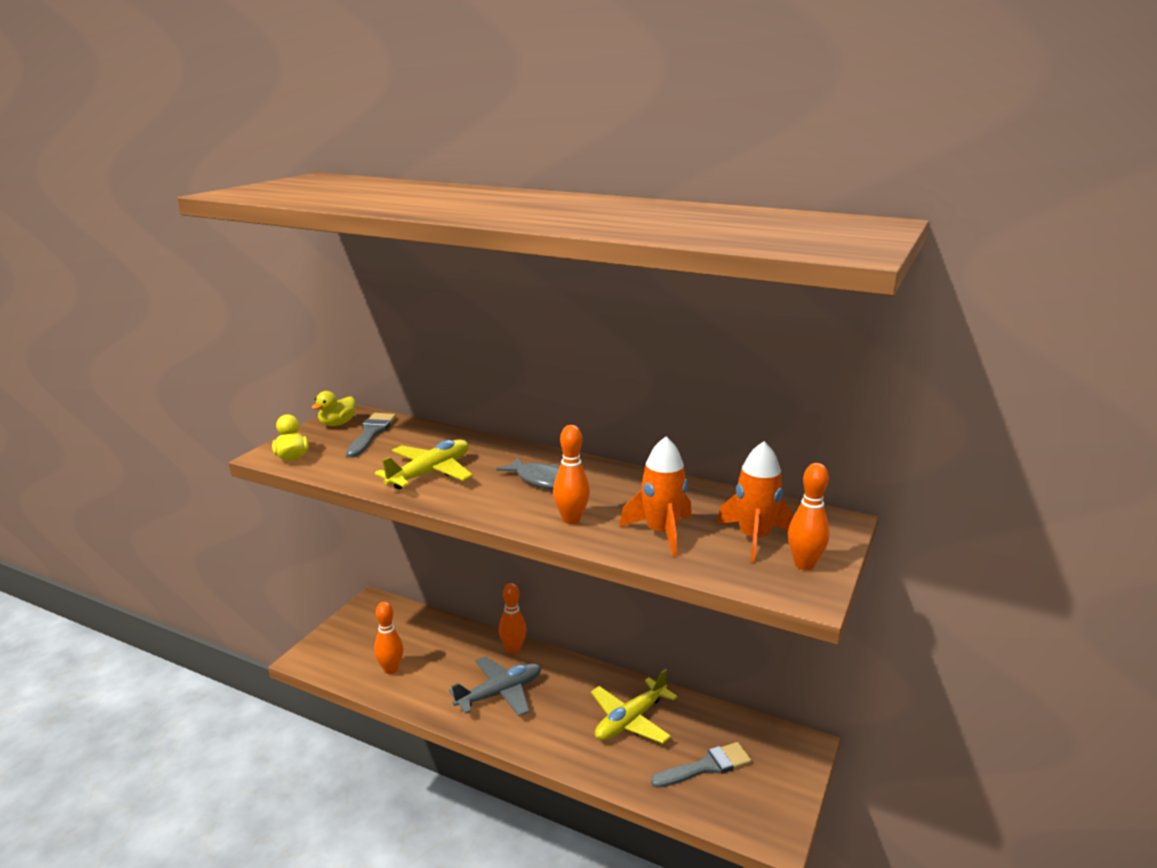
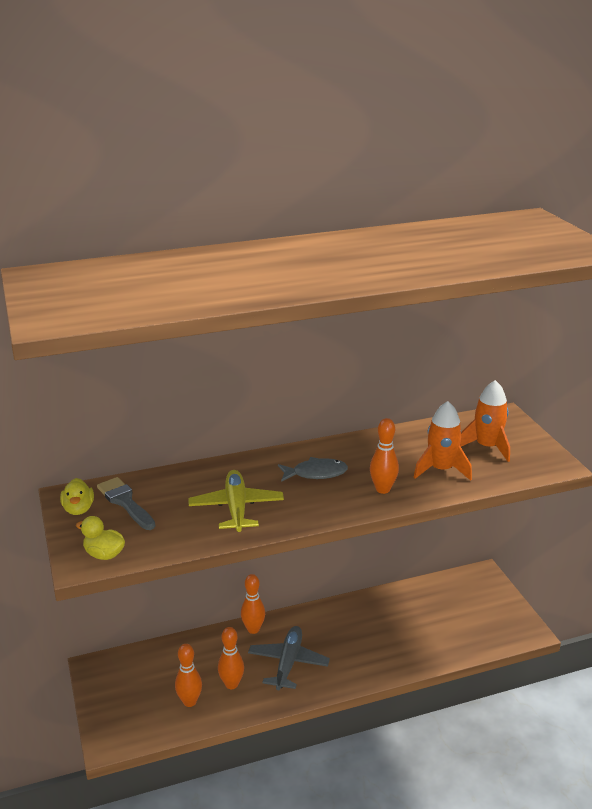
camera: 45 degrees left, 5 degrees up
yellow plane [591,669,678,744] -> none
grey brush [651,742,751,788] -> none
orange bowling pin [788,463,830,570] -> orange bowling pin moved to [218,627,244,689]

